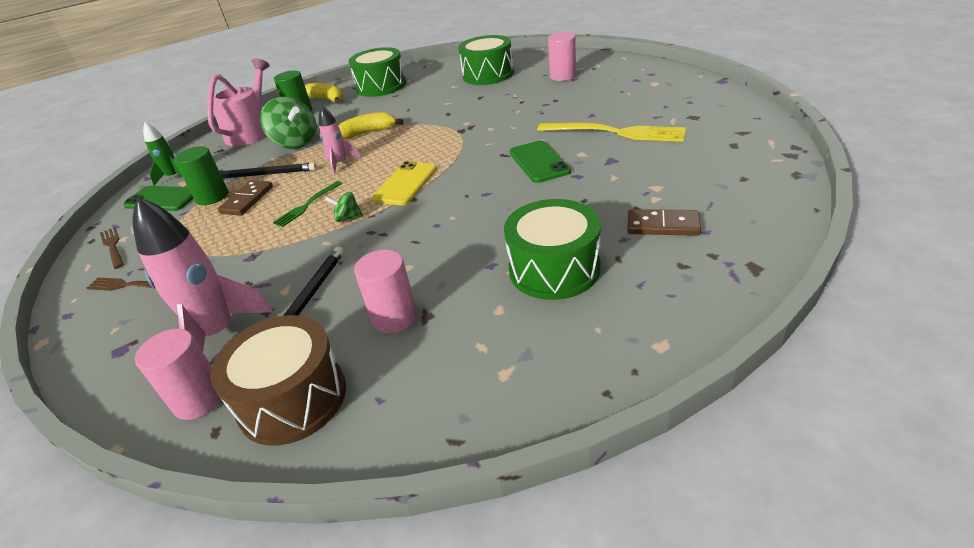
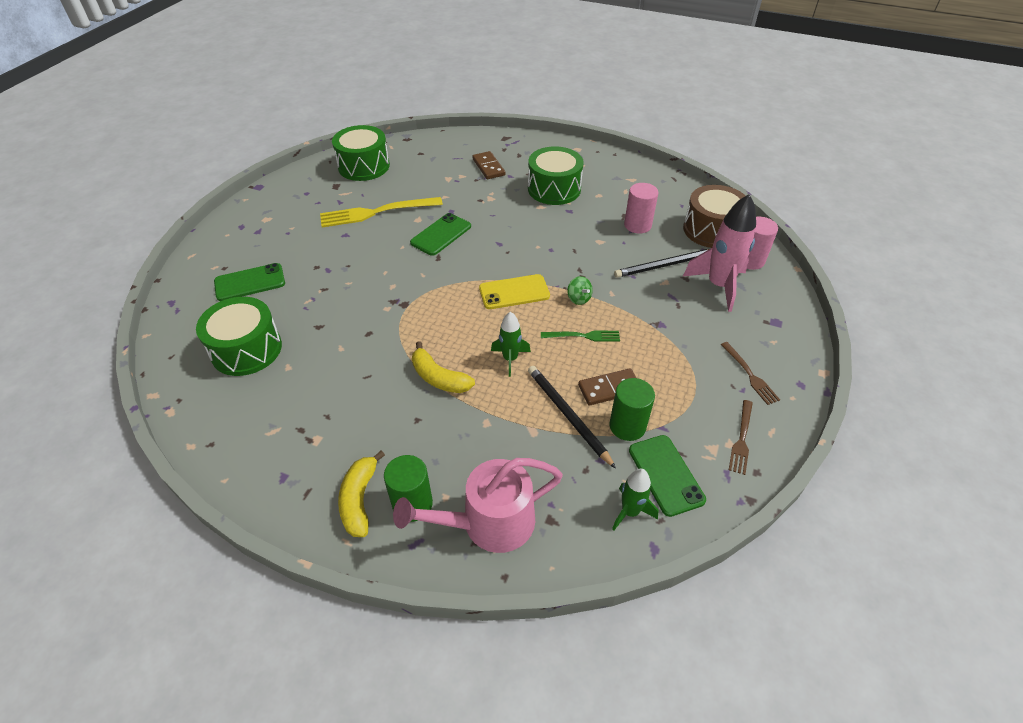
camera: 130 degrees left, 10 degrees up
green spinning top [260,97,317,149] -> none
pink rocket [319,106,361,175] -> green rocket [491,312,531,377]
green drum [349,47,406,97] -> green drum moved to [332,125,390,181]
yellow fork [537,122,686,142] -> yellow fork turned 90 degrees counterclockwise [320,197,443,227]
pink cylinder [548,32,576,81] -> green phone [214,263,285,301]

